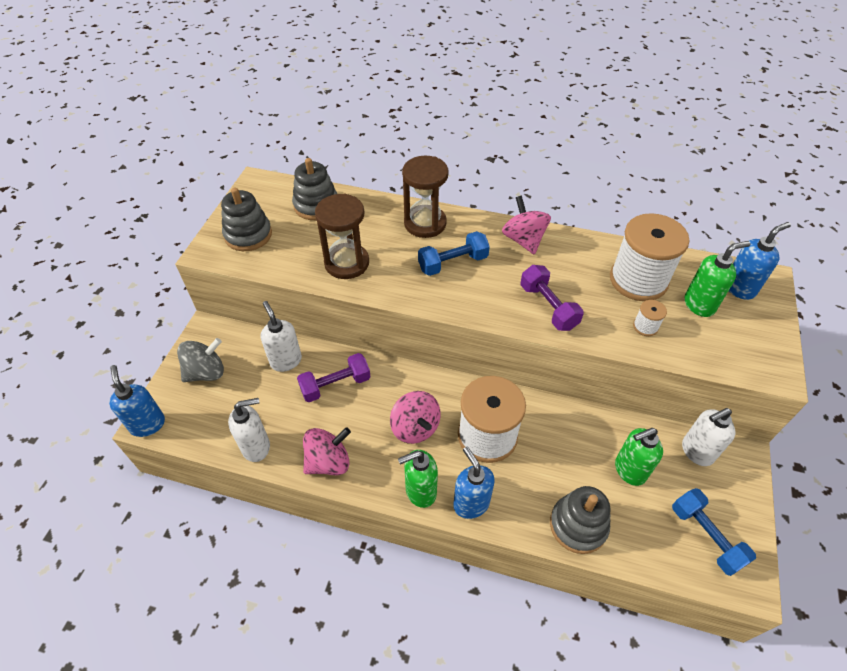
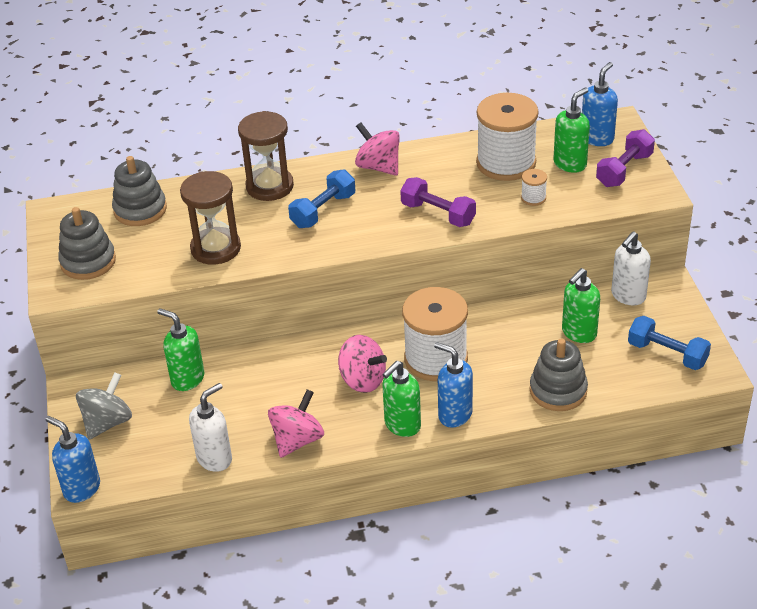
camera: 25 degrees left, 10 degrees down
white soap dispenser [261,301,302,372] -> green soap dispenser [157,308,204,391]
purple dumbbell [297,353,371,402] -> purple dumbbell moved to [596,129,655,187]

